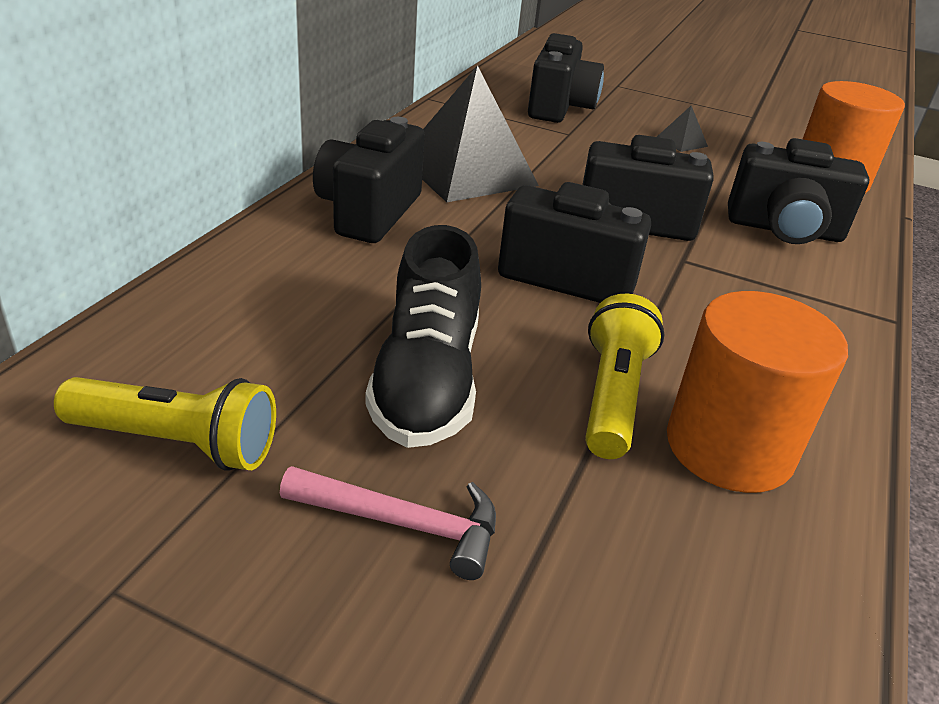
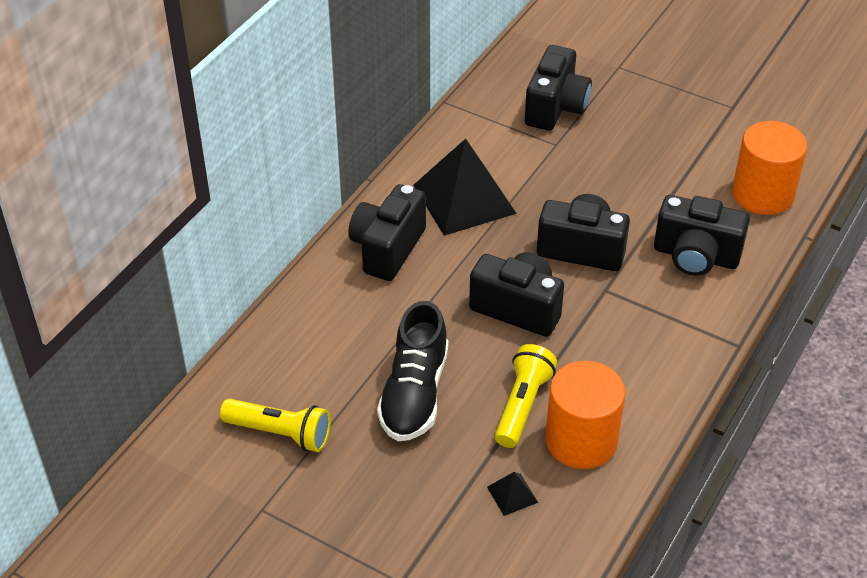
camera: 10 degrees right, 10 degrees up
pink hammer [280,466,496,580] -> none
black pyramid [657,106,708,152] -> black pyramid moved to [487,472,538,516]

